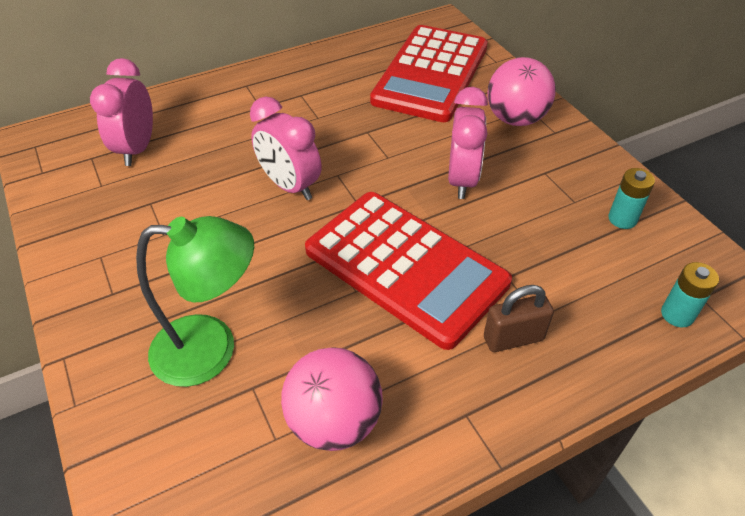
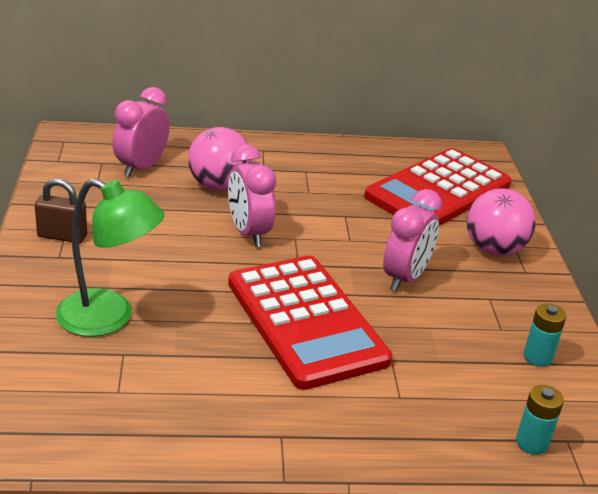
camera: 20 degrees right, 15 degrees down
pink ball [281,347,383,451] -> pink ball moved to [188,127,252,191]
brown padlock [484,285,554,352] -> brown padlock moved to [35,179,87,243]

